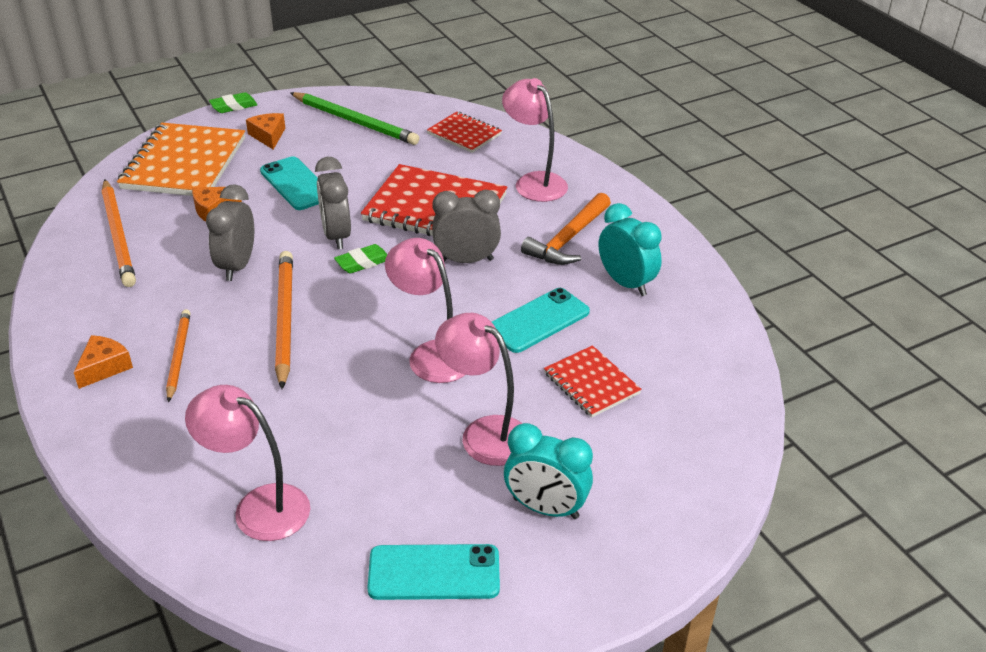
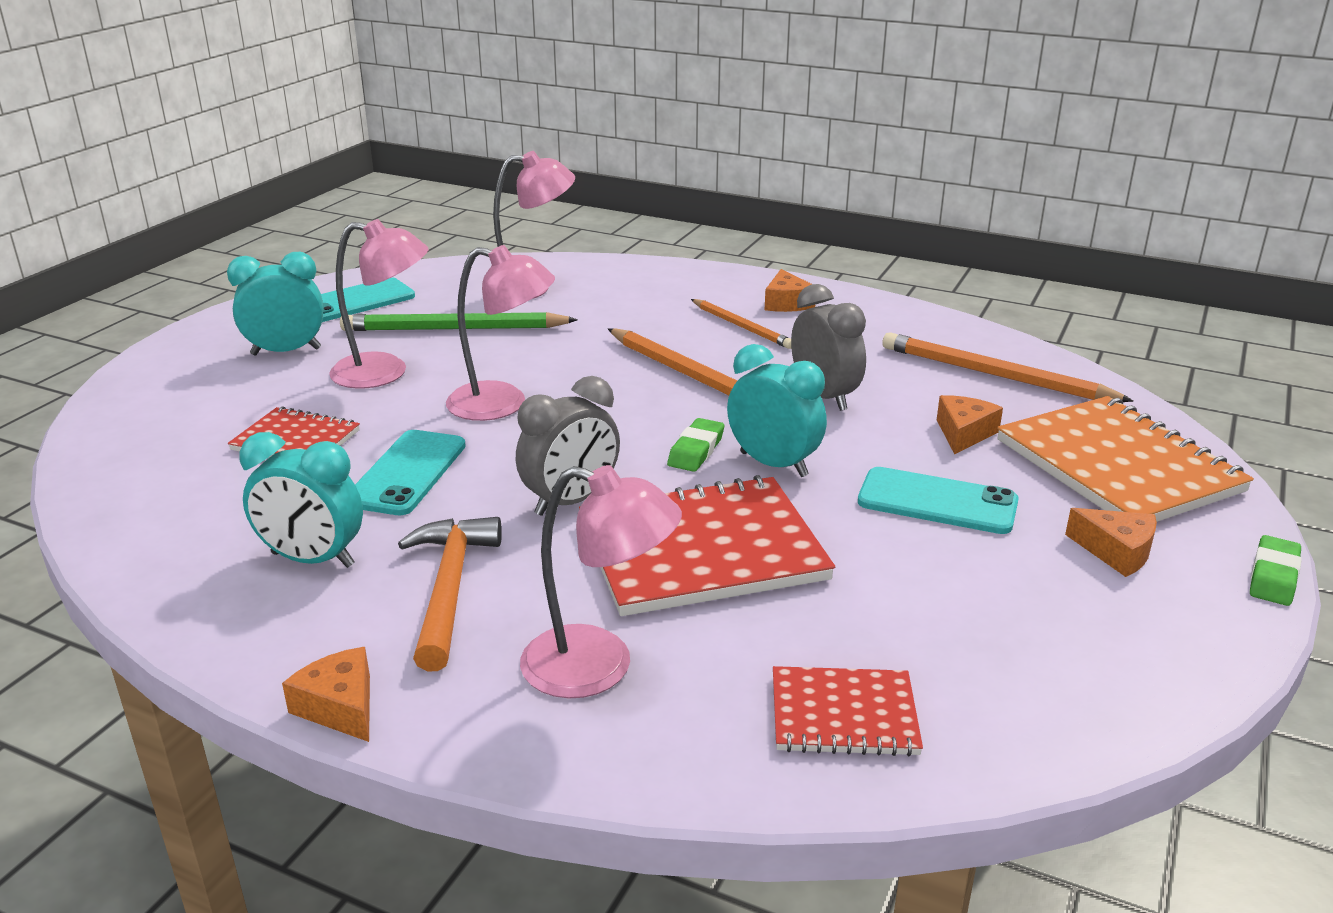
camera: 145 degrees right, 10 degrees down
green pencil [290,92,419,145] -> green pencil moved to [340,312,578,331]
grey clock [315,157,351,249] -> turquoise clock [727,344,827,477]
none -> orange cheese [282,647,370,742]

